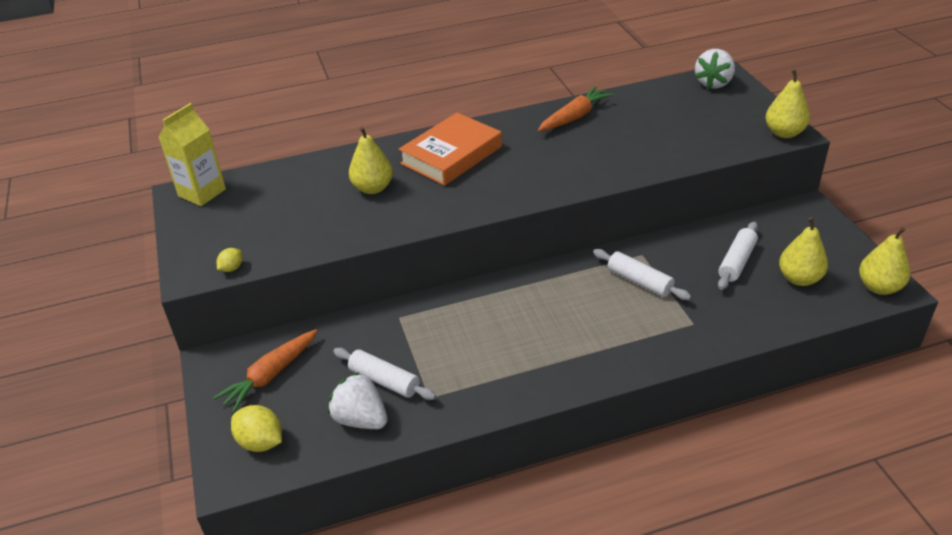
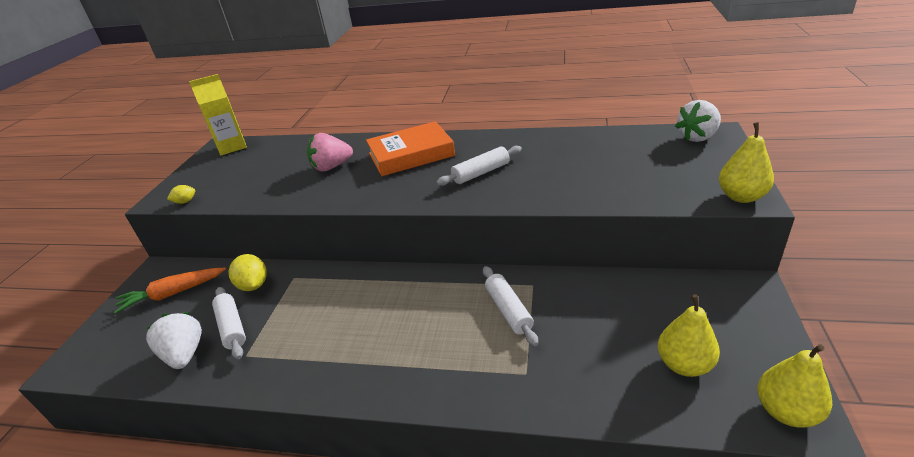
camera: 30 degrees right, 5 degrees down
yellow lemon [231,405,282,452] -> yellow lemon moved to [229,254,267,291]
yellow pear [349,127,393,194] -> pink strawberry [307,133,353,172]
orange carrot [538,86,614,132] -> none
white rolling pin [718,222,758,290] -> white rolling pin moved to [436,146,522,186]

